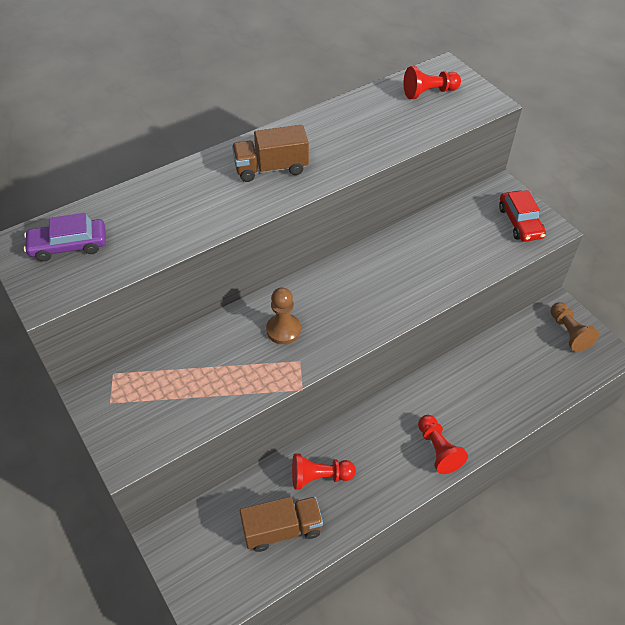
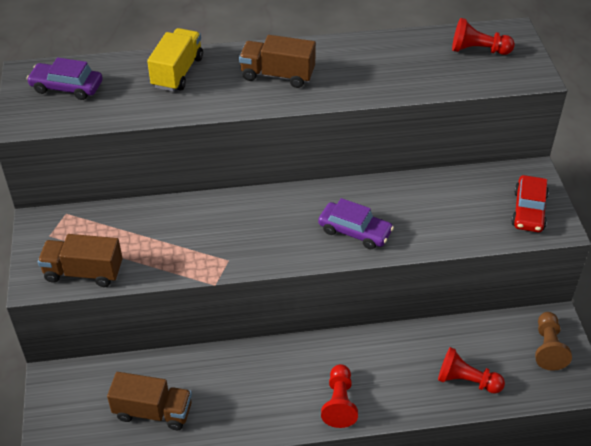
camera: 25 degrees right, 5 degrees down
brown pawn [266,287,301,344] -> none
red pawn [292,453,356,490] -> red pawn moved to [438,347,505,394]
none -> brown truck [38,234,123,287]
none -> yellow truck [147,28,203,91]
none -> purple car [318,198,394,249]

